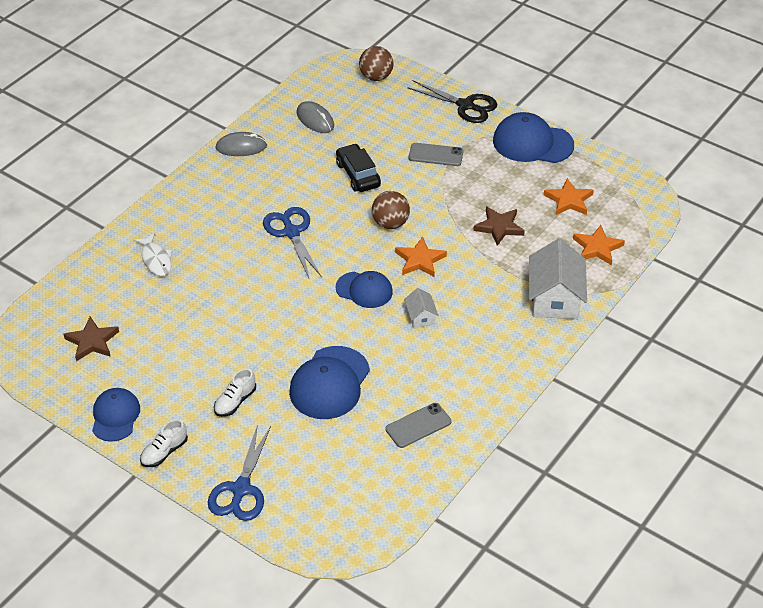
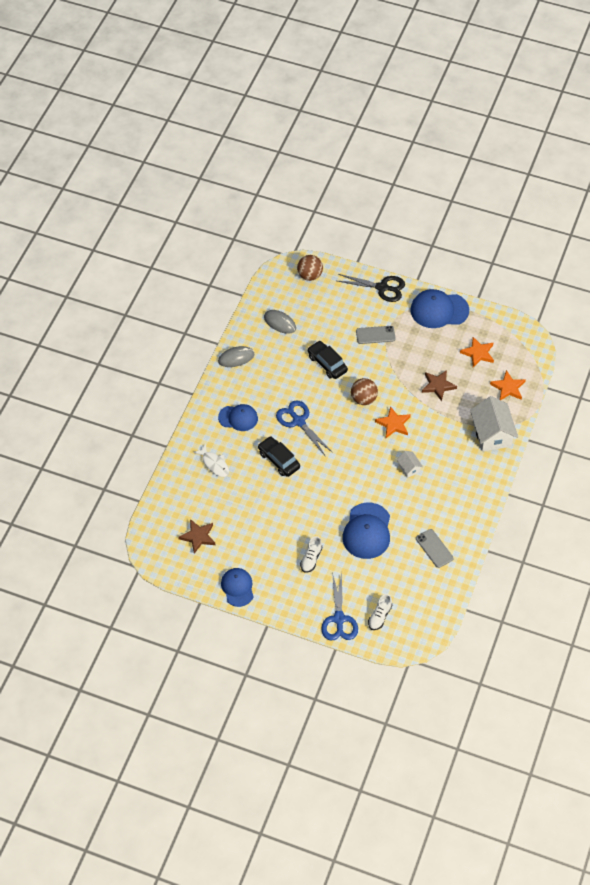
camera: 15 degrees left, 10 degrees up
white shoe [140,419,188,467] -> white shoe moved to [368,594,392,630]
blue cap [336,271,393,308] -> blue cap moved to [218,404,258,431]
grey phone [385,403,451,448] -> grey phone turned 75 degrees counterclockwise [416,529,453,568]
none -> black car [258,436,300,477]

